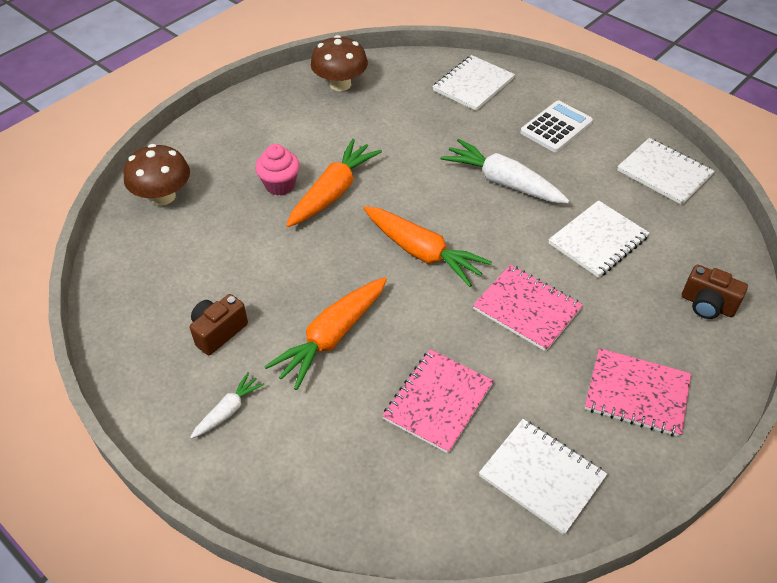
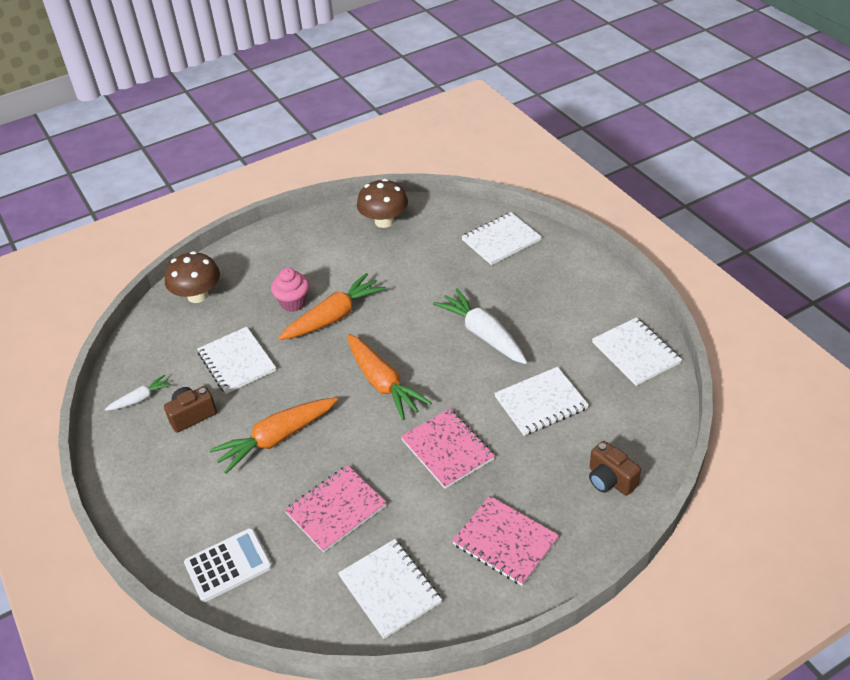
camera: 20 degrees right, 5 degrees down
white carrot [190,372,264,439] -> white carrot moved to [105,374,172,411]
white calculator [520,101,593,152] -> white calculator moved to [184,528,272,602]
none -> white notebook [197,327,276,394]

